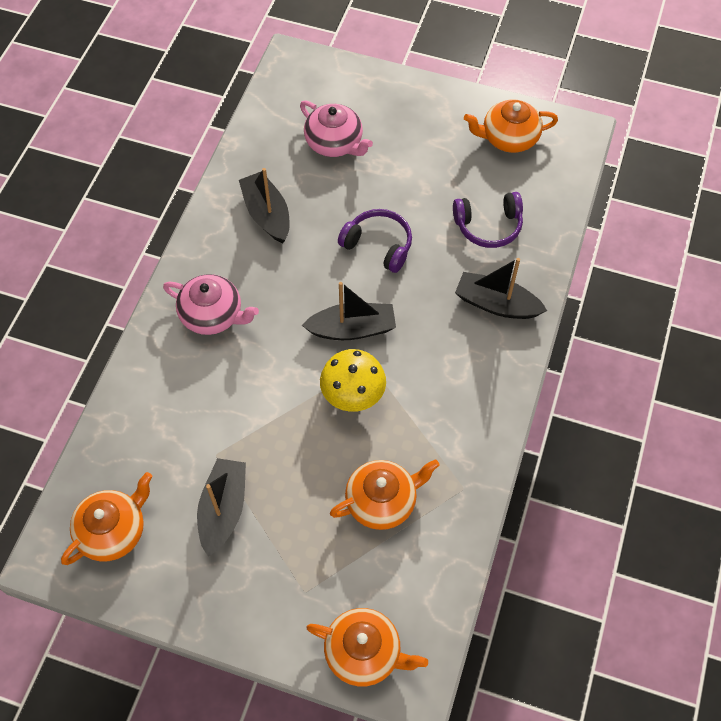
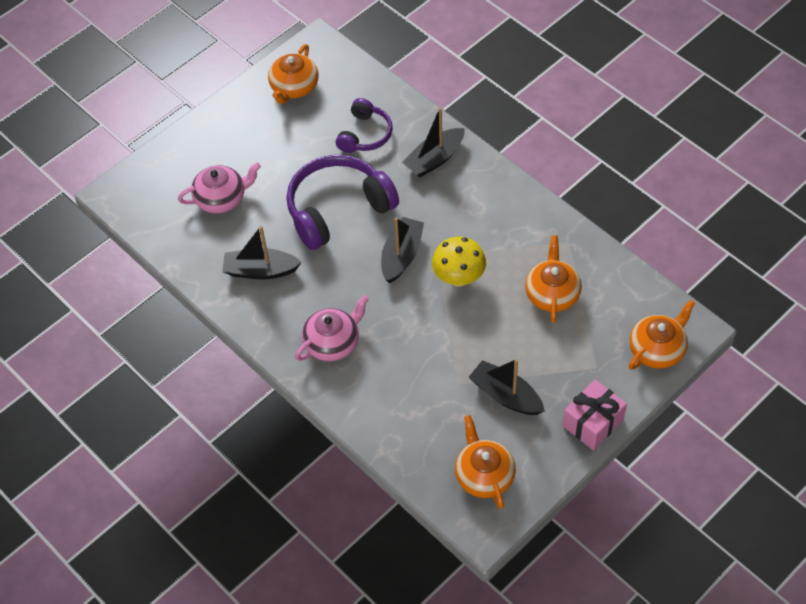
camera: 60 degrees left, 5 degrees down
purple headphones [338,209,412,273] -> purple headphones [286,155,399,250], size x1.75
none -> pink gift [563,379,627,450]

